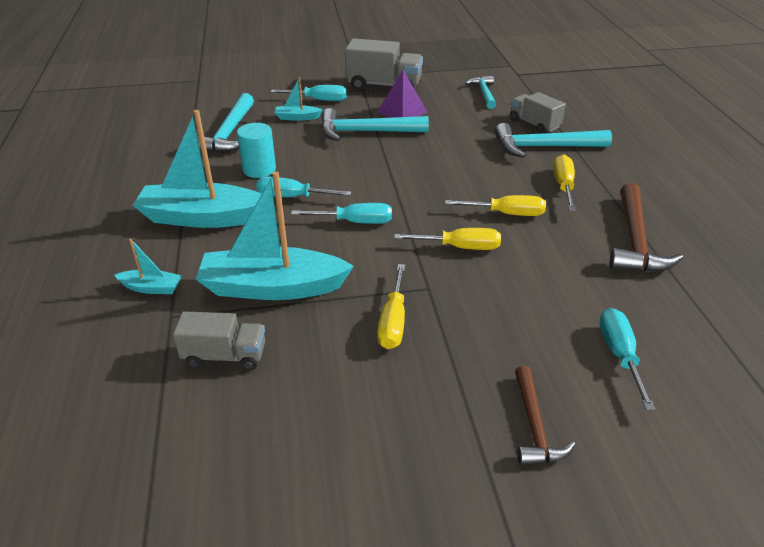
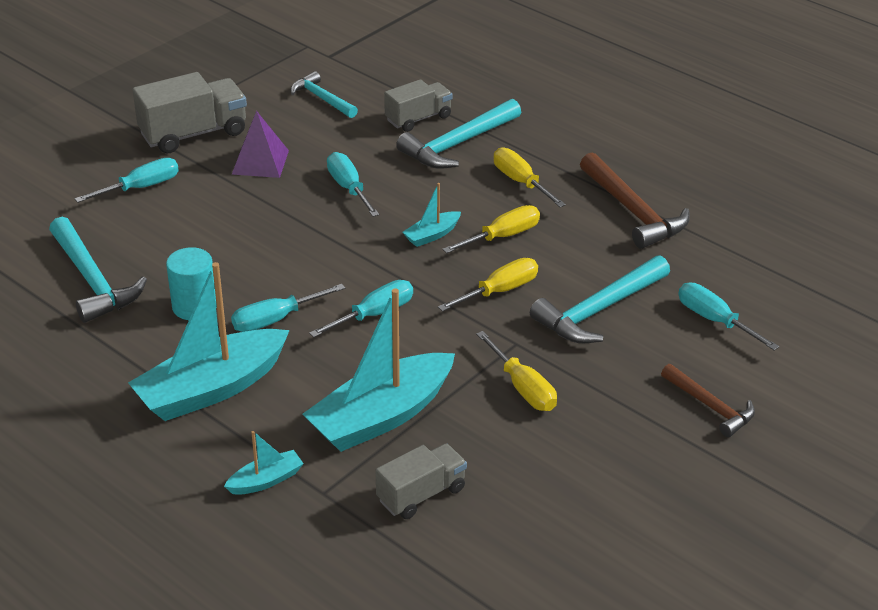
camera: 40 degrees left, 0 degrees up
turquoise boat [274,77,323,121] -> turquoise boat moved to [402,183,461,247]
turquoise hammer [321,108,429,141] -> turquoise hammer moved to [530,255,670,343]
grey truck [510,92,566,134] -> grey truck turned 135 degrees clockwise [384,79,453,132]
none -> turquoise screwdriver [327,152,379,217]

